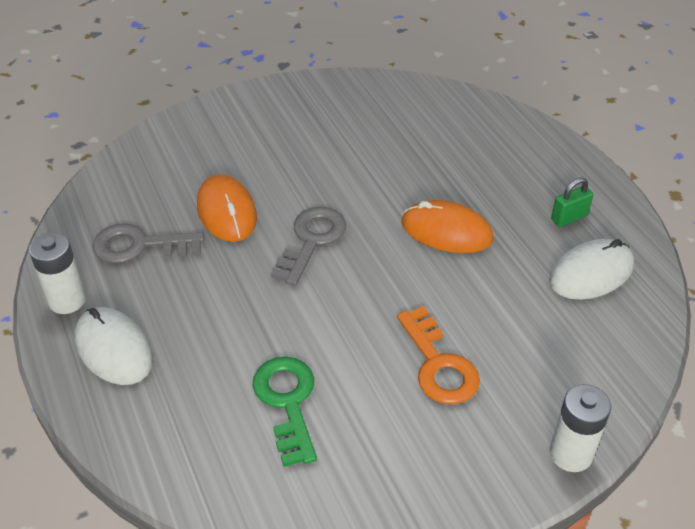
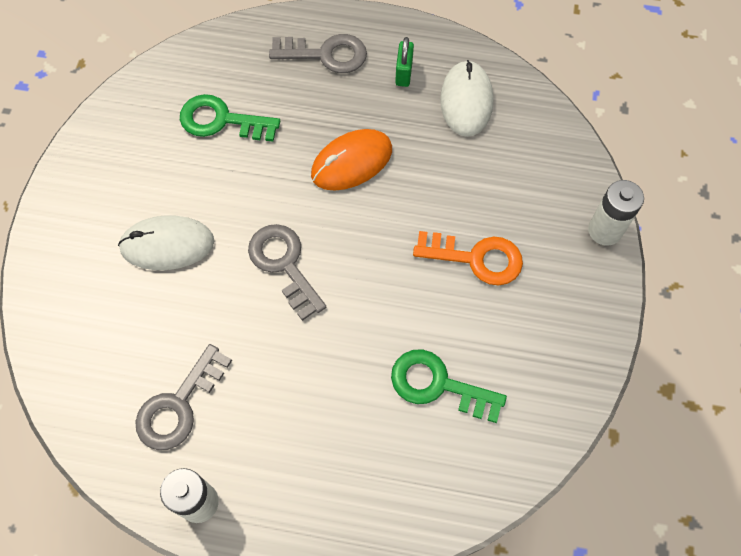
camera: 55 degrees left, 20 degrees up
white mouse [74,307,153,385] -> white mouse moved to [118,215,215,270]
orange mouse [197,174,257,242] -> none
none -> green key [180,94,280,142]
none -> grey key [269,34,367,73]

